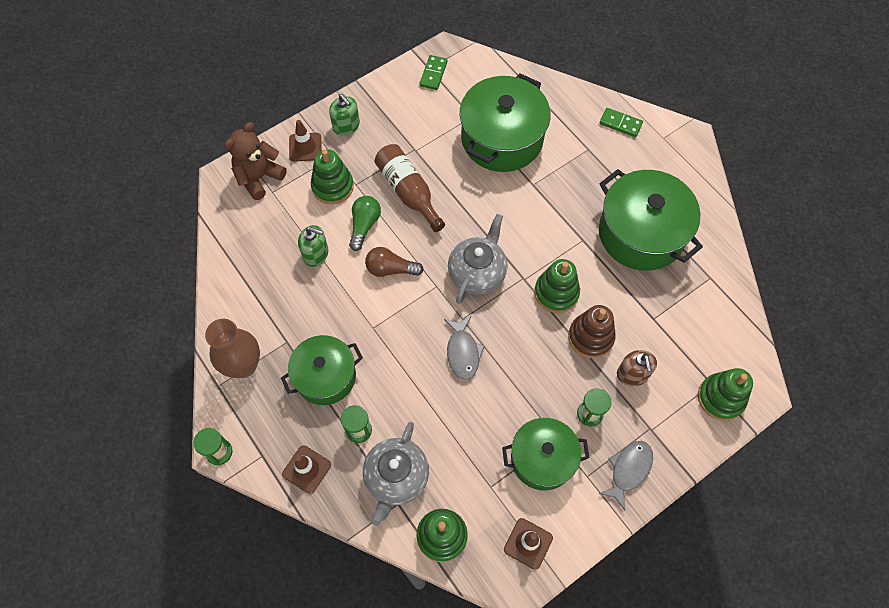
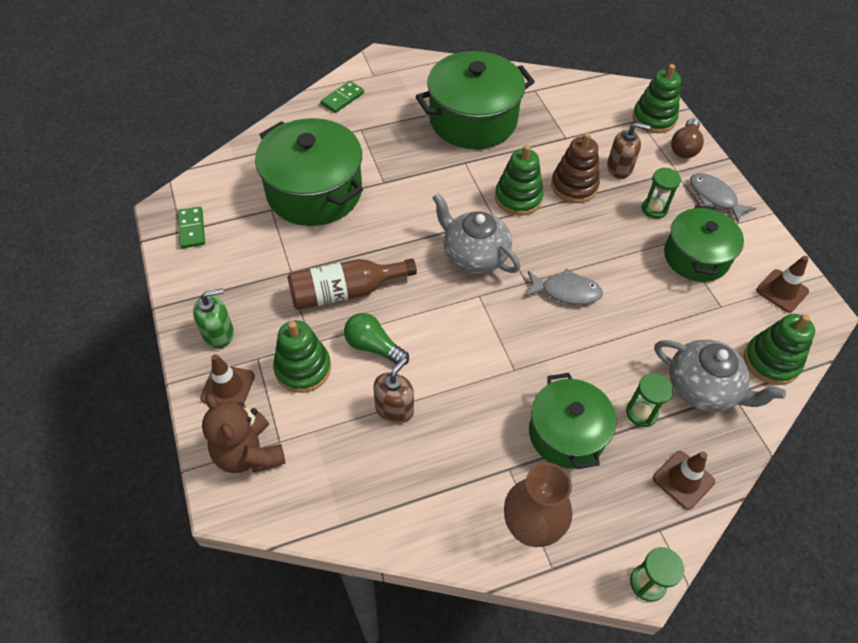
camera: 75 degrees left, 10 degrees down
green soap dispenser [298,225,328,267] -> brown soap dispenser [373,358,414,424]
brown light bulb [365,247,424,277] -> brown light bulb moved to [671,118,704,158]
green domino [419,55,448,90] -> green domino turned 45 degrees clockwise [178,206,205,248]

